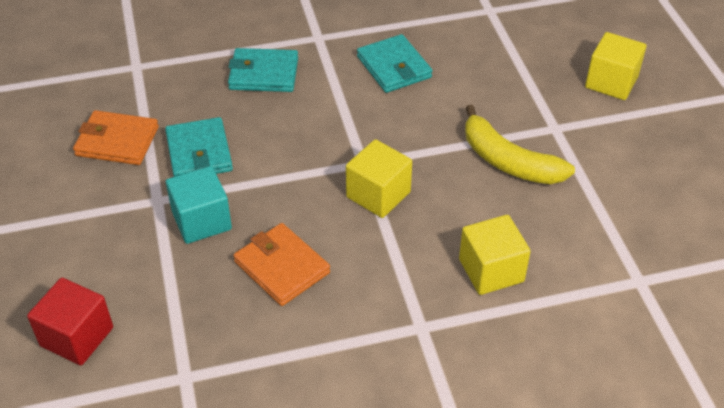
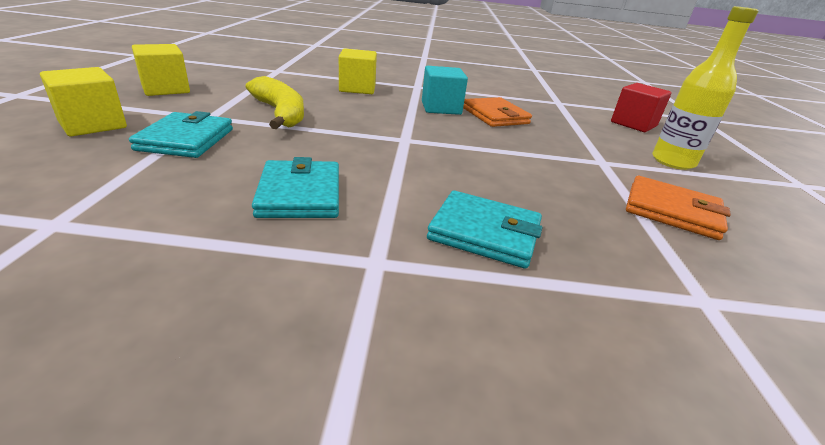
camera: 165 degrees left, 15 degrees down
turquoise wallet [165,117,233,177] -> turquoise wallet moved to [129,111,233,158]
turquoise cube [166,166,232,244] -> turquoise cube moved to [422,66,468,115]
yellow cube [346,139,412,218] -> yellow cube moved to [132,44,190,96]
none -> yellow bottle [652,6,759,170]

